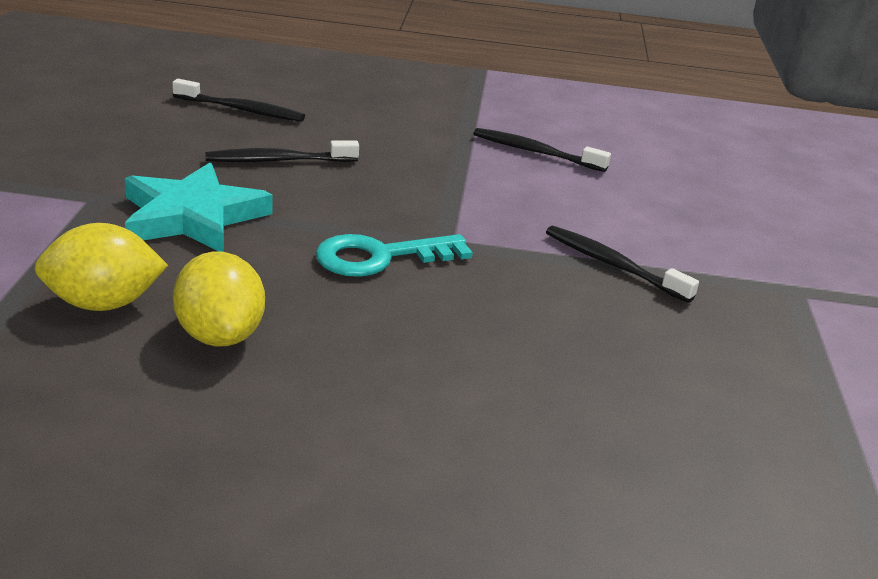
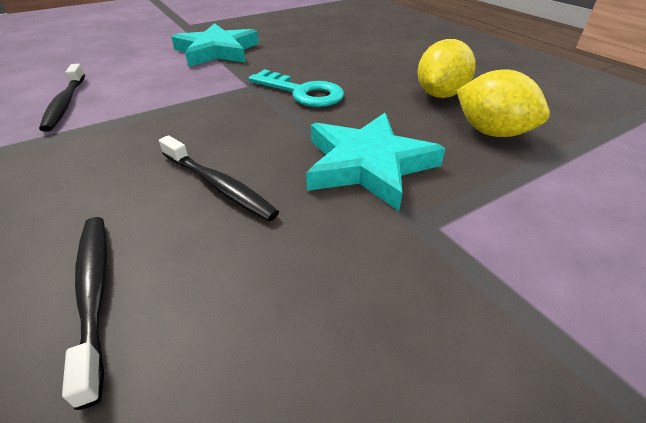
camera: 125 degrees left, 10 degrees up
black toothbrush [546,226,699,303] -> turquoise star [171,23,259,67]

